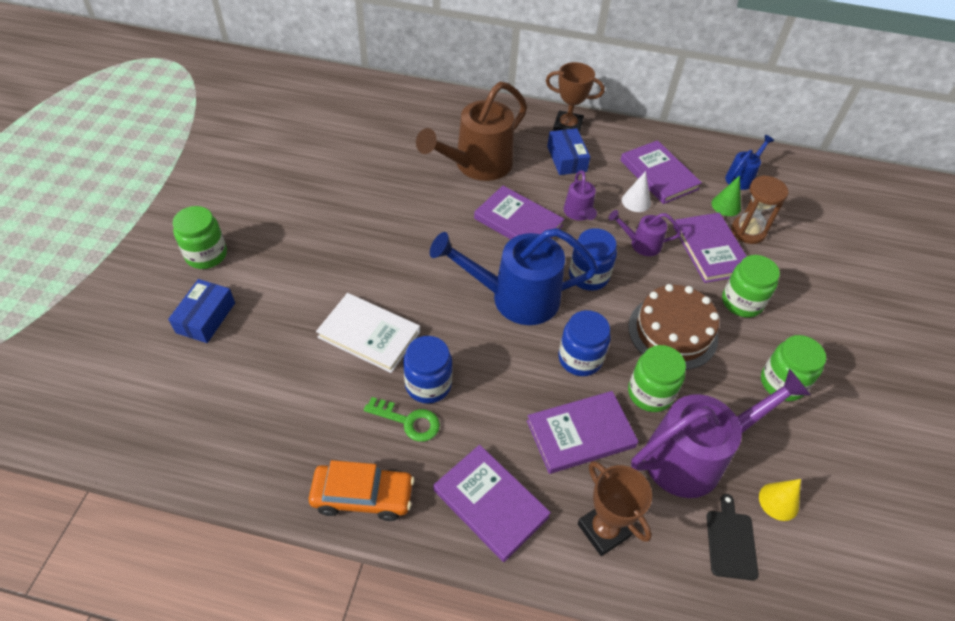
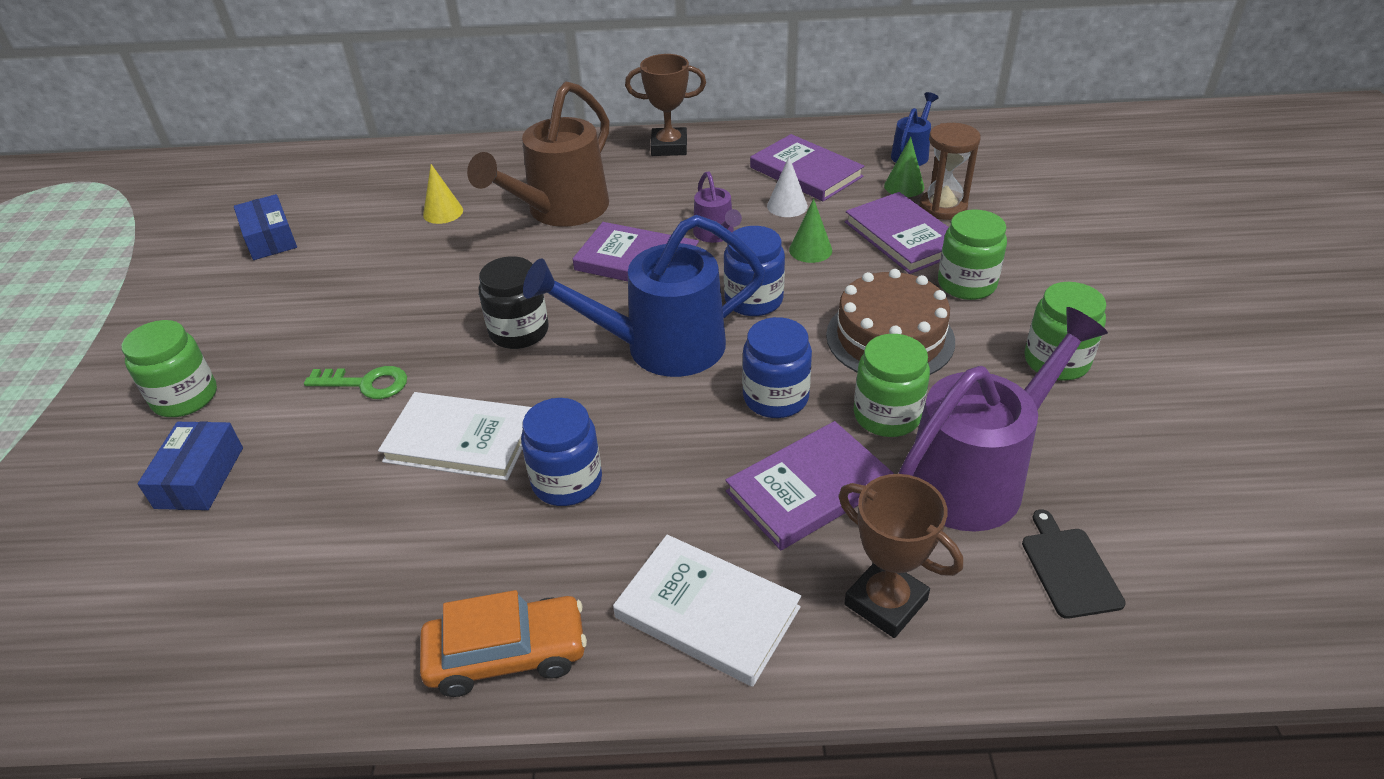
camera: 10 degrees left, 10 degrees down
green key [364,397,440,442] -> green key moved to [304,366,407,399]
purple book [433,445,551,562] -> white book [613,535,801,687]
blue box [547,128,590,175] -> blue box moved to [234,194,297,260]
purple watering can [609,210,681,256] -> green cone [789,199,832,263]
yellow cone [759,479,801,521] -> yellow cone moved to [423,164,463,224]
none -> black jar [479,256,549,349]

